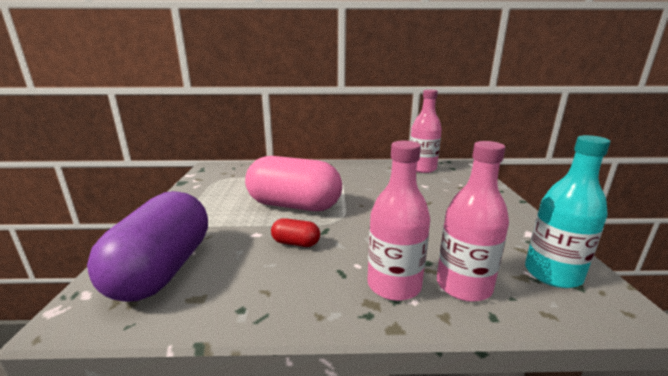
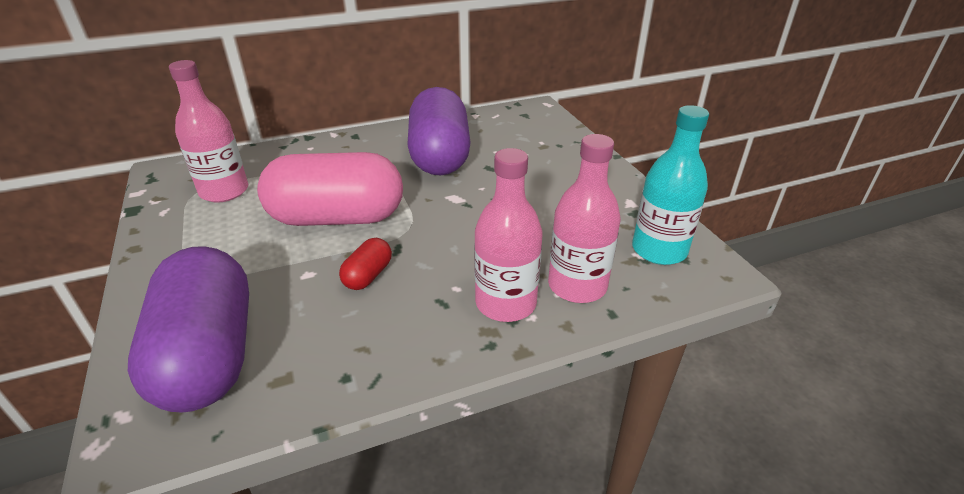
camera: 20 degrees left, 15 degrees up
red capsule [271,218,320,247] -> red capsule turned 60 degrees counterclockwise [339,238,392,290]
pink bottle [410,89,442,173] -> pink bottle moved to [169,60,248,202]
none -> purple capsule [407,87,471,176]

